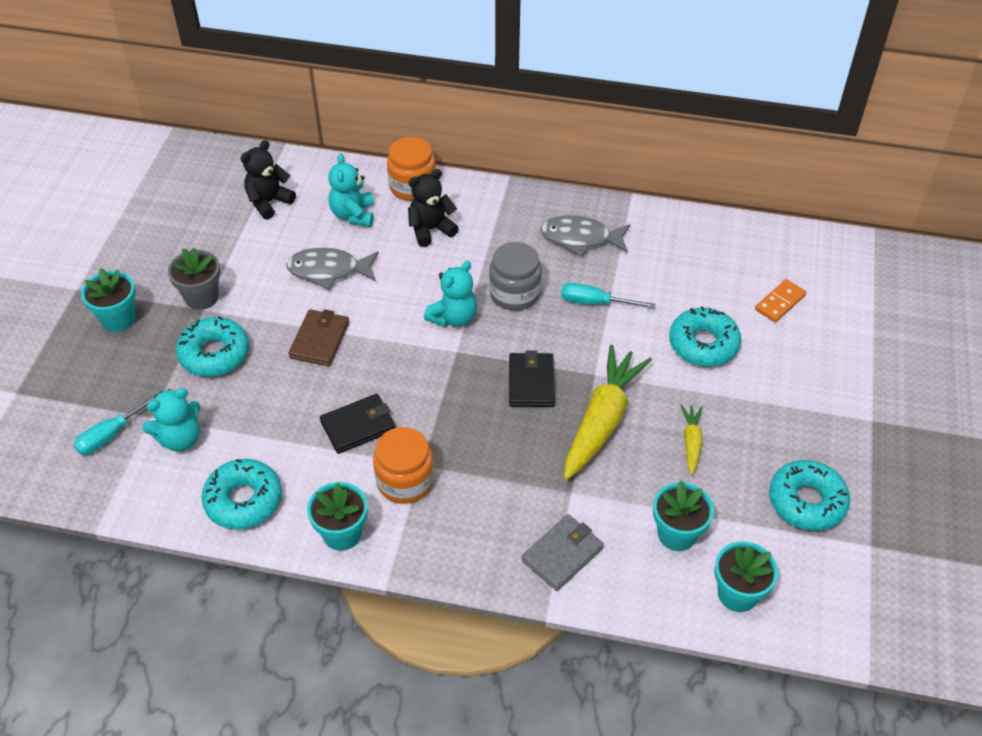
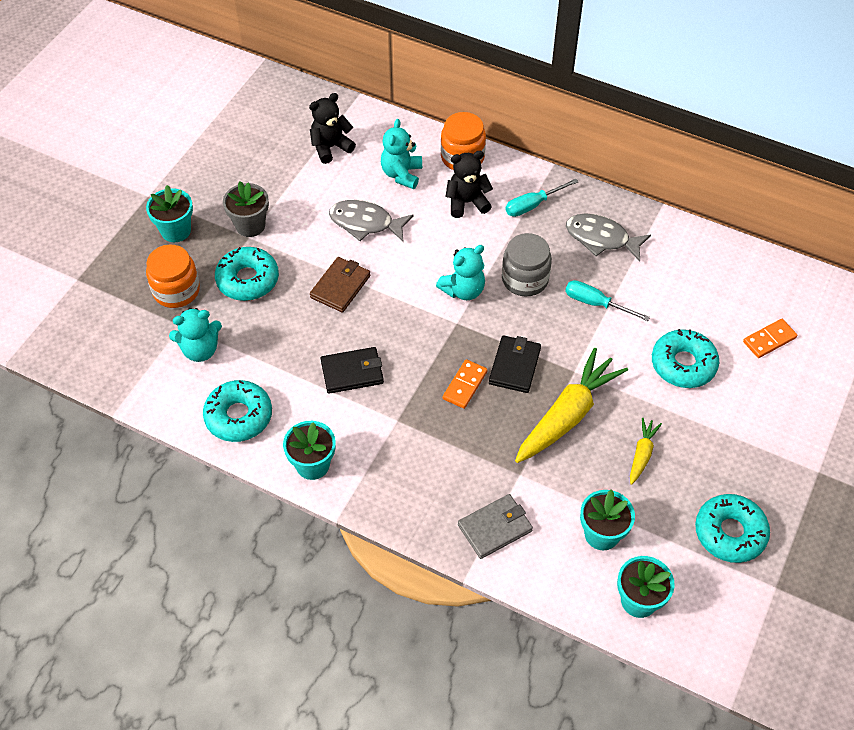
camera: 15 degrees right, 5 degrees up
turquoise screwdriver [74,390,164,455] -> turquoise screwdriver moved to [505,178,579,217]
orange jar [373,427,434,504] -> orange jar moved to [146,245,200,308]
none -> orange domino [443,359,487,409]

